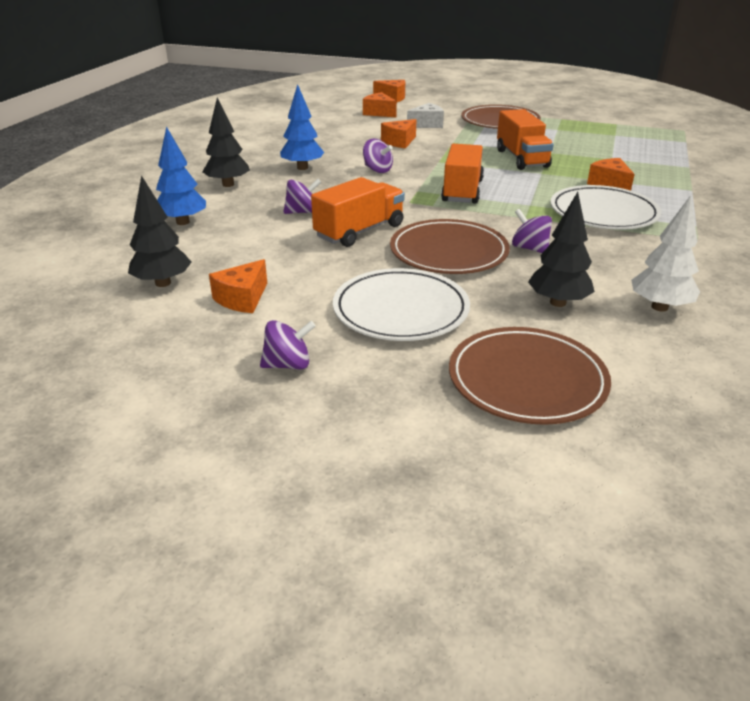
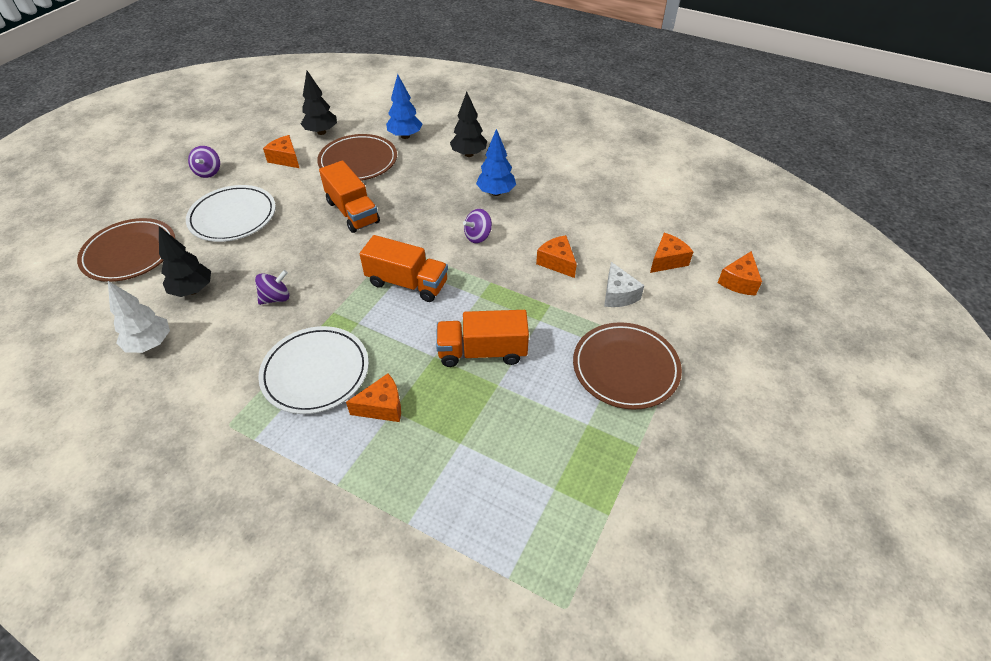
camera: 100 degrees right, 15 degrees up
purple spinning top [284,179,321,214] -> none
brown plate [390,219,510,274] -> brown plate moved to [317,134,397,181]

